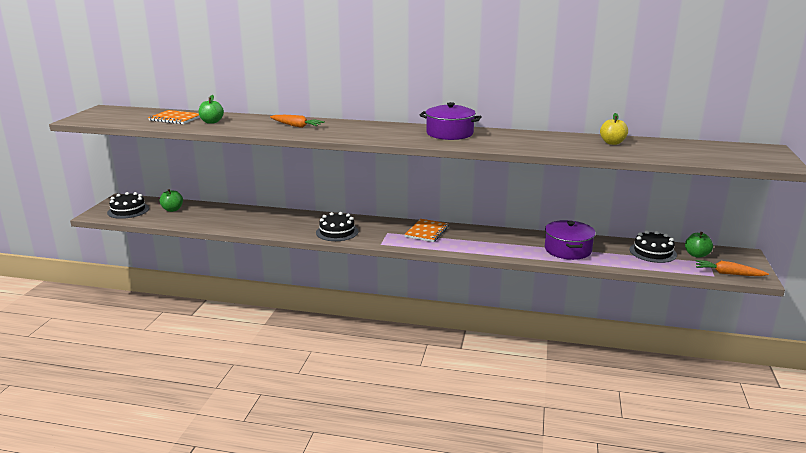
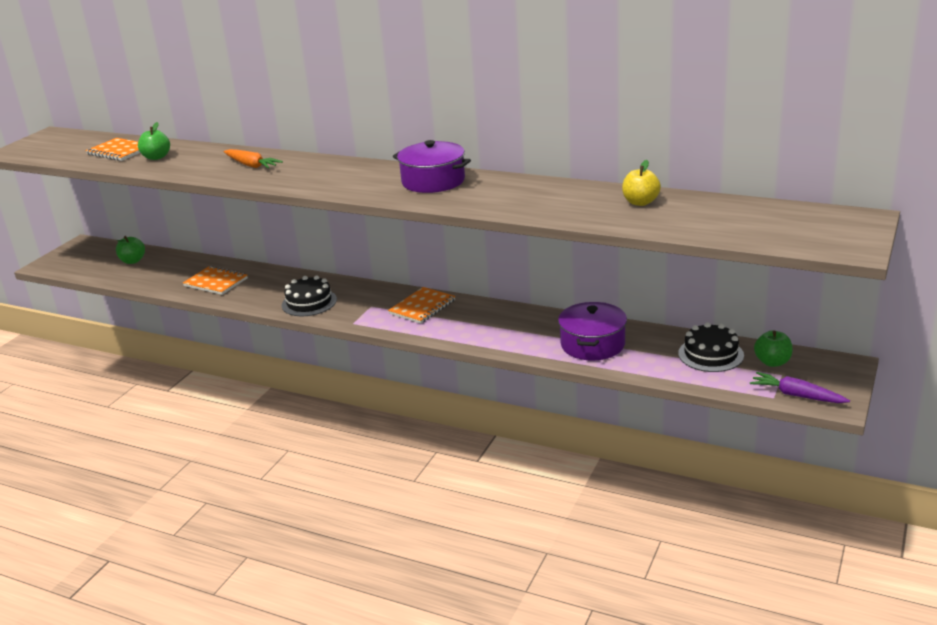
camera: 15 degrees right, 5 degrees up
black cake [107,192,149,219] -> none
orange carrot [695,260,769,276] -> purple carrot [750,372,850,403]
none -> orange notebook [183,266,248,295]

